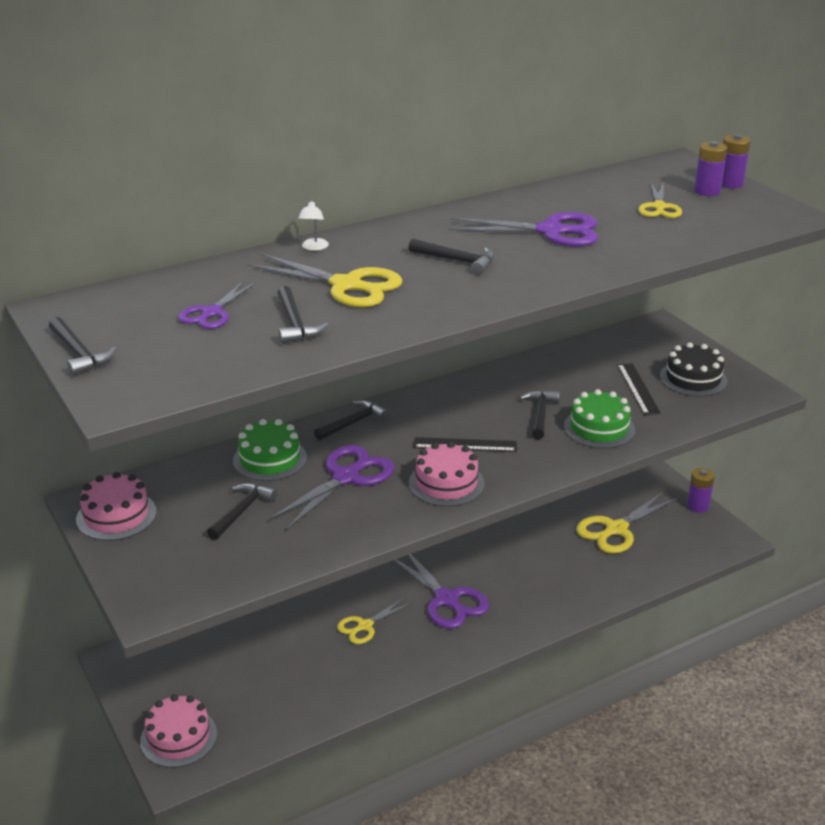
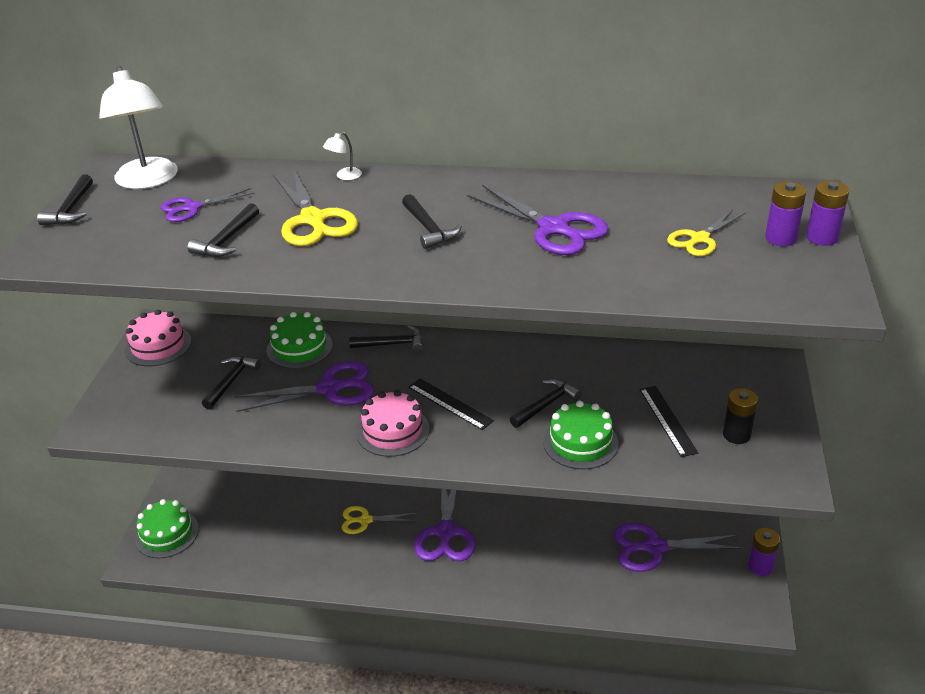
camera: 40 degrees right, 5 degrees up
pink cake [140,694,217,768] -> green cake [135,499,199,558]
black hammer [207,483,277,540] -> black hammer turned 45 degrees counterclockwise [202,356,261,409]
yellow scissors [576,492,677,554] -> purple scissors [613,523,745,572]
black ruler [617,363,661,415] -> black ruler turned 45 degrees counterclockwise [640,386,698,457]
black cake [660,342,727,397] -> black battery [723,388,758,444]
none -> white lamp [99,66,178,189]

